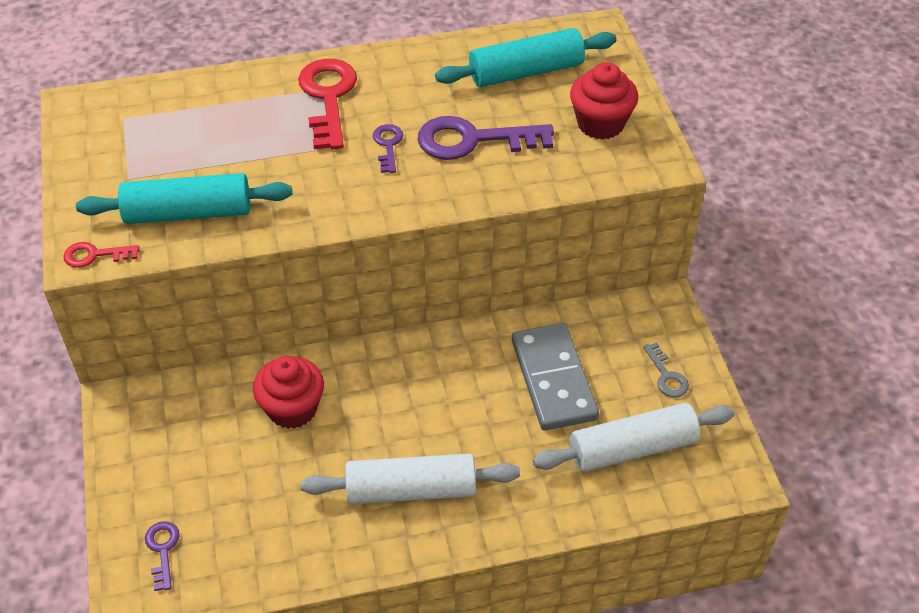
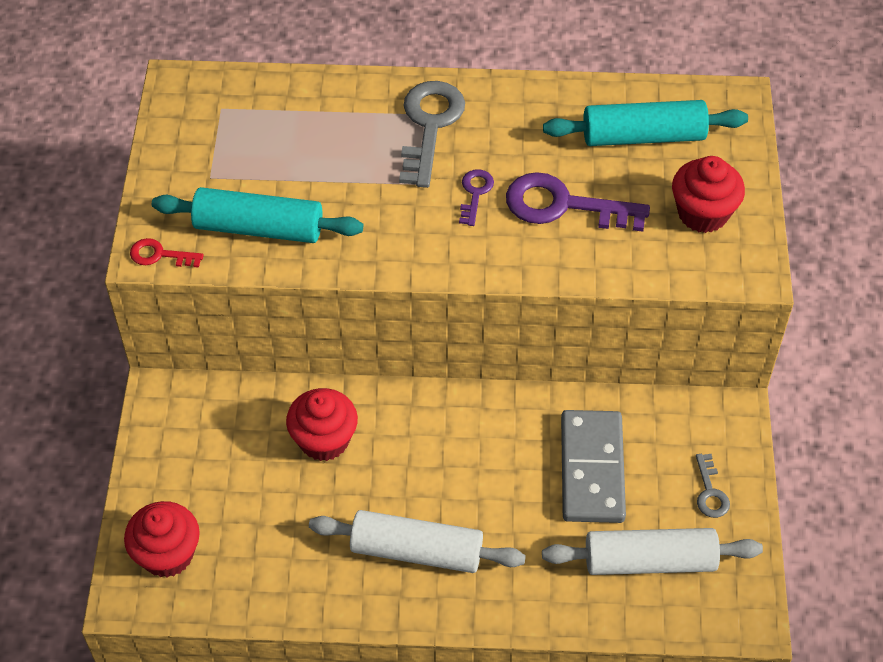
camera: 15 degrees right, 5 degrees up
purple key [145,521,180,591] -> red cupcake [124,501,200,578]
red key [298,59,357,149] -> grey key [399,81,465,188]

